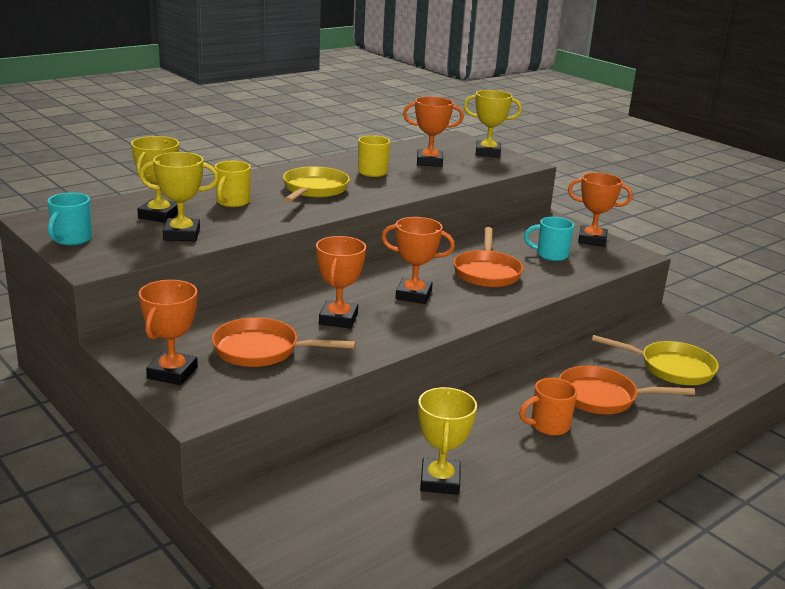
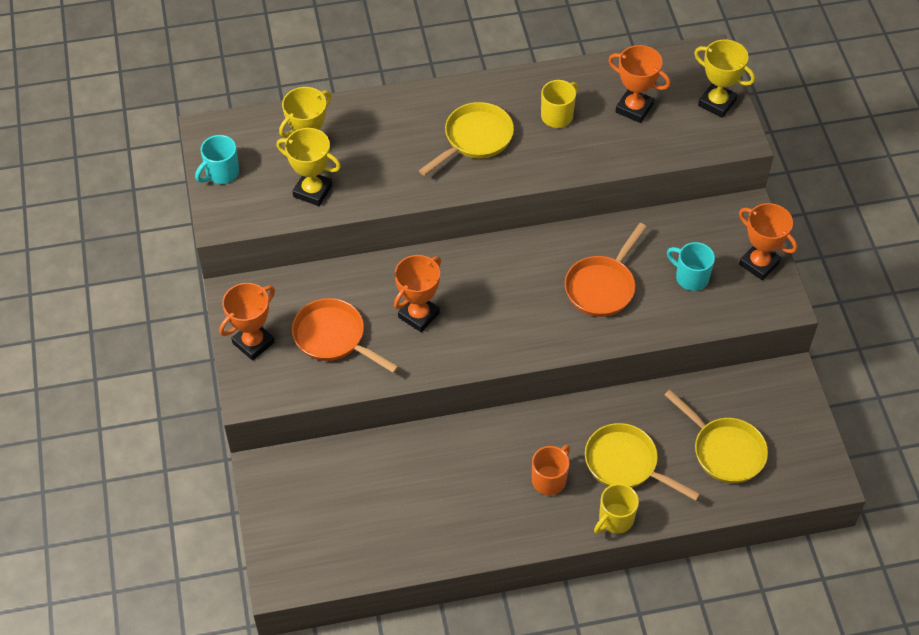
camera: 30 degrees right, 30 degrees up
yellow mug [214,161,251,207] -> yellow mug moved to [594,484,639,534]
orange trophy [381,217,455,304] -> none
yellow trophy [418,387,477,495] -> none
orange mug [519,378,577,436] -> orange mug turned 120 degrees clockwise [532,445,570,495]
orange pan [559,366,695,414] -> yellow pan [585,423,700,501]

